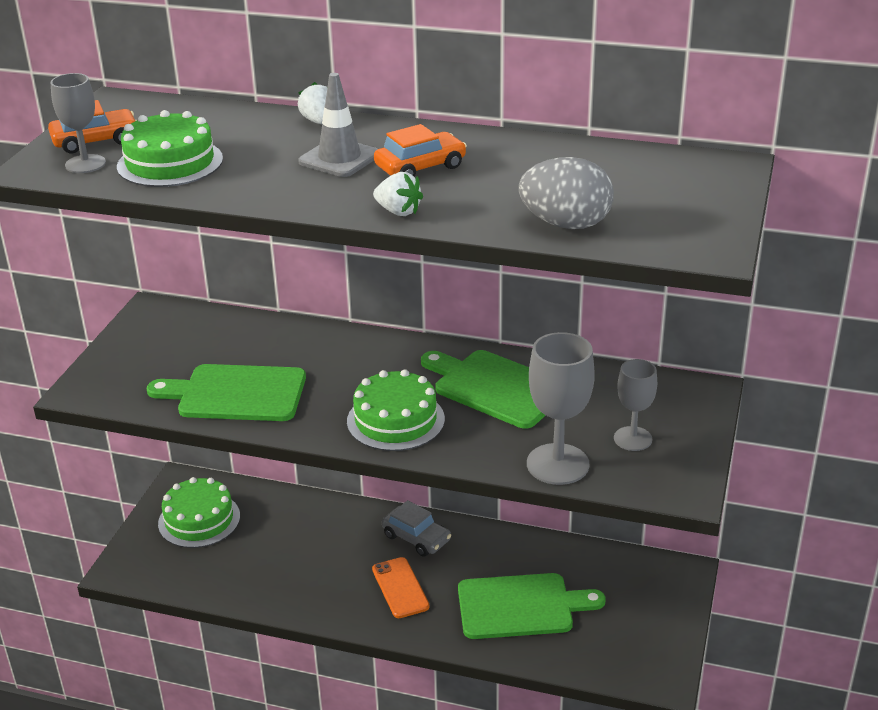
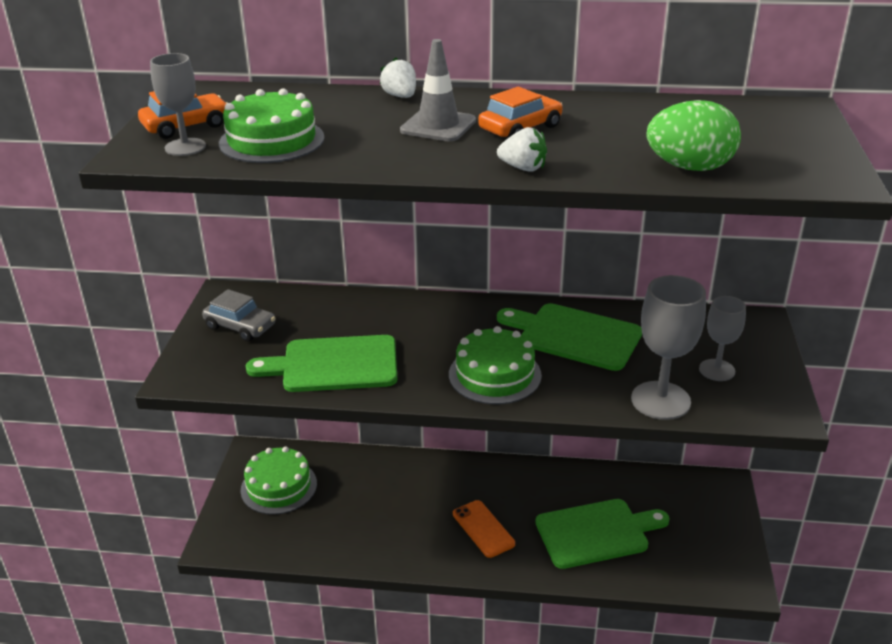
camera: 10 degrees left, 0 degrees up
grey car [382,500,451,557] -> grey car moved to [202,289,275,342]
grey egg [519,157,614,229] -> green egg [647,100,741,171]

